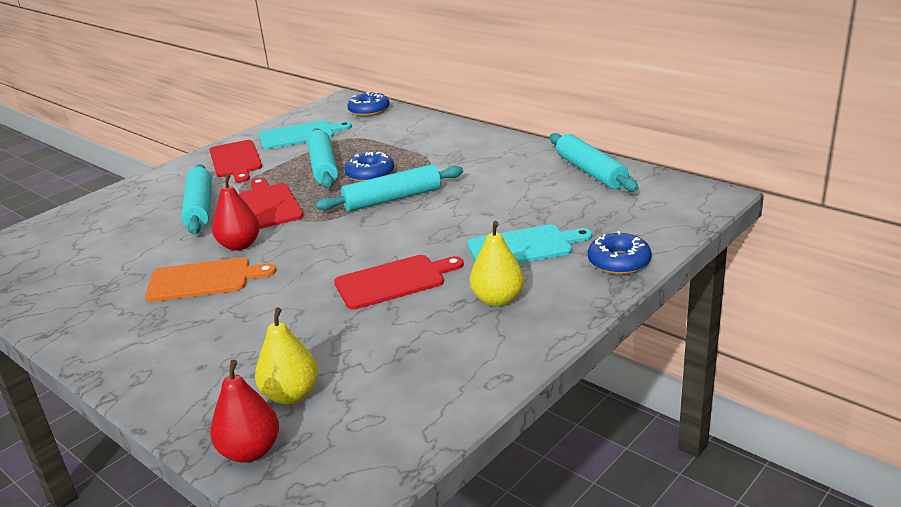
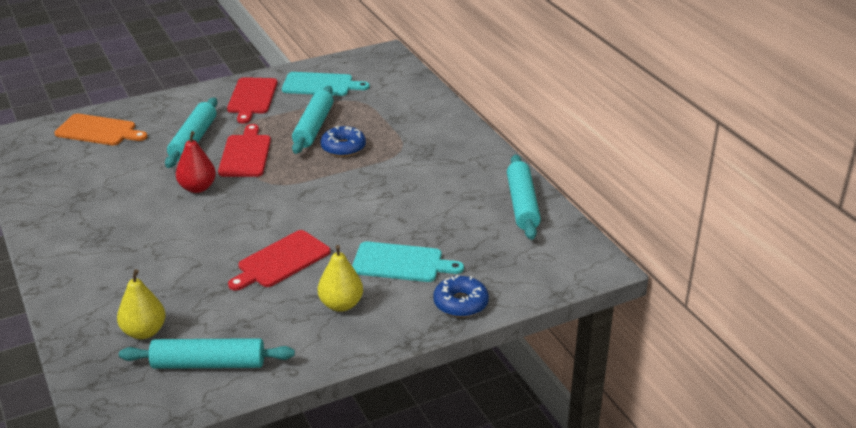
camera: 20 degrees right, 5 degrees up
orange cutting board [145,257,276,302] -> orange cutting board moved to [54,114,148,145]
red pear [210,360,279,463] -> none
turquoise rolling pin [316,164,463,211] -> turquoise rolling pin moved to [119,338,295,369]
red cutting board [334,255,464,309] -> red cutting board turned 135 degrees clockwise [228,230,330,291]
blue donut [347,92,389,117] -> none

